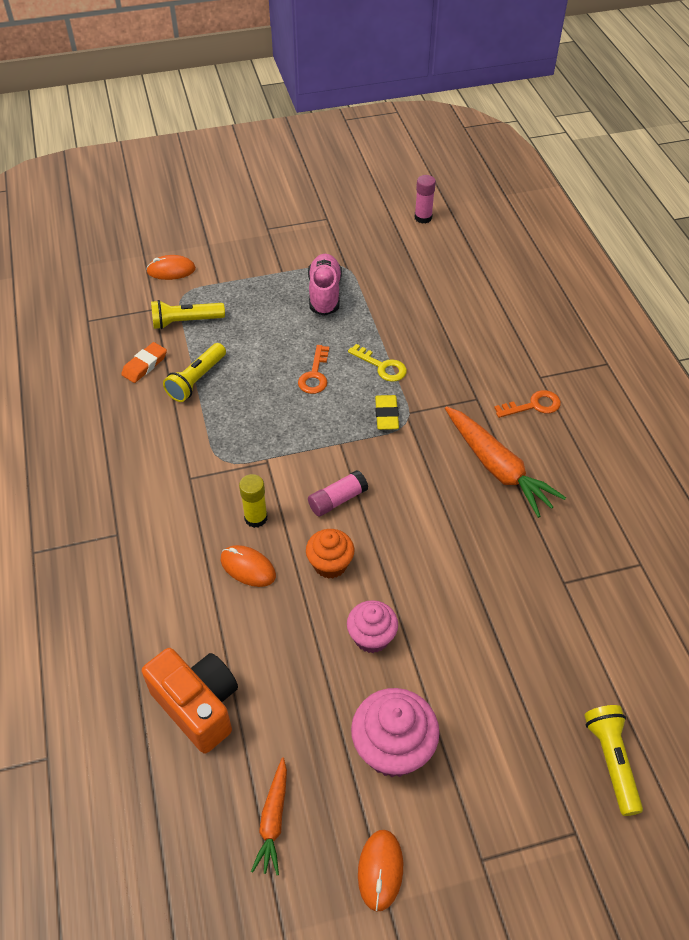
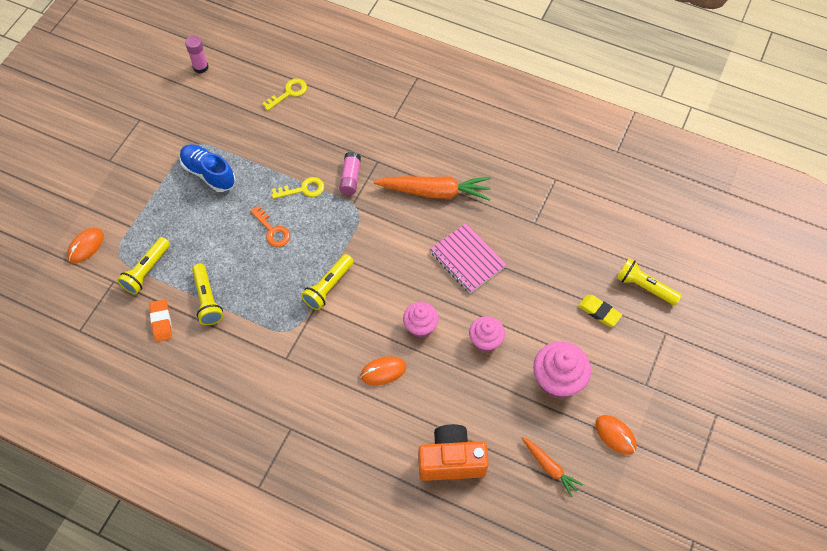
camera: 50 degrees left, 10 degrees up
yellow glue stick [239,474,267,528] -> none
orange cupcake [306,529,354,579] -> pink cupcake [403,302,439,338]
pink shoe [308,254,342,316] -> blue shoe [180,144,235,192]
pink glue stick [308,470,368,517] -> pink glue stick moved to [339,152,361,195]
yellow eraser [375,395,399,430] -> yellow eraser moved to [578,295,622,327]
orange key [494,390,561,418] -> none
none -> yellow key [262,79,307,111]
none -> yellow flashlight [301,254,354,310]
none -> pink notebook [430,223,507,293]

